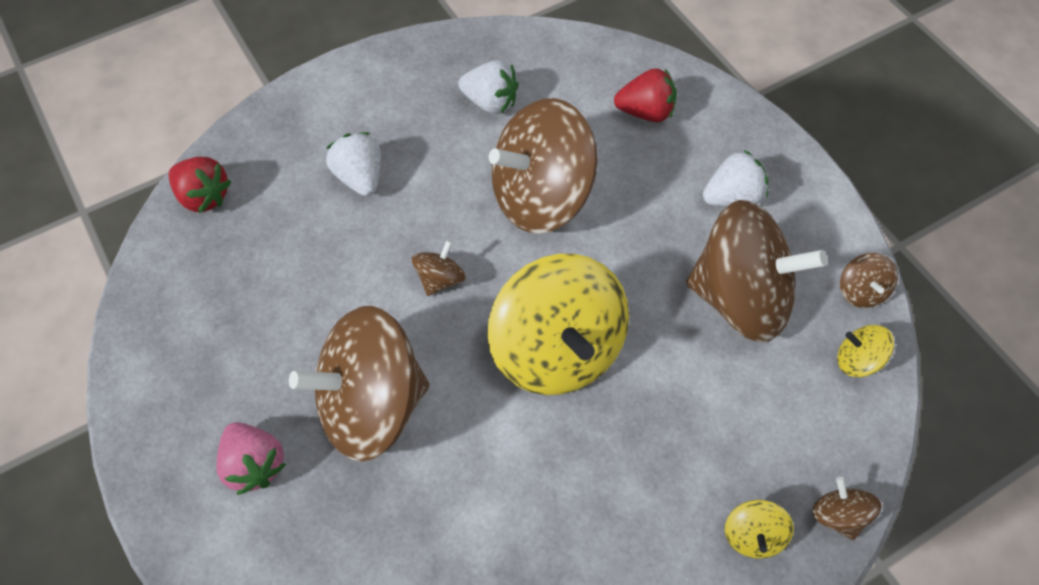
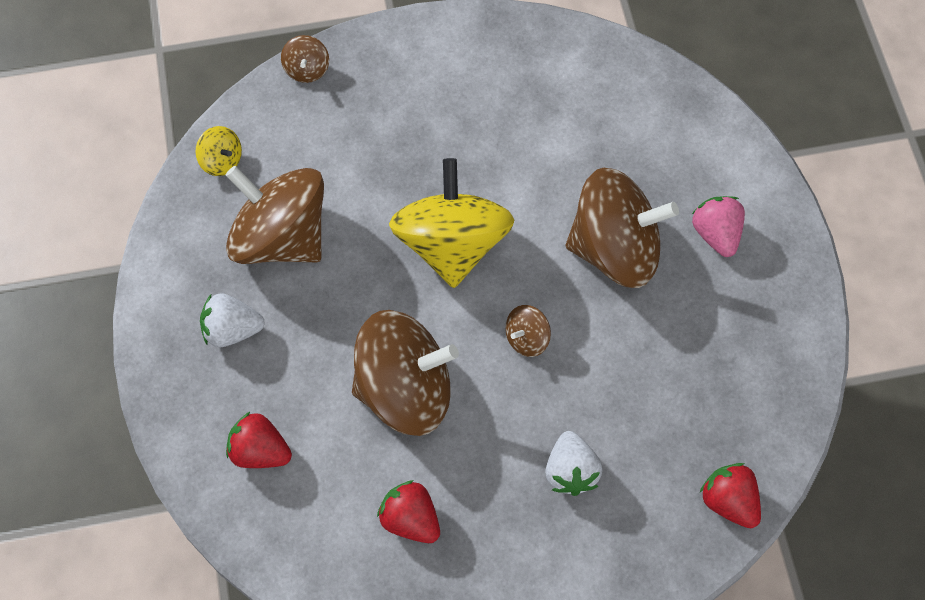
camera: 160 degrees left, 5 degrees up
white strawberry [458,60,519,114] -> red strawberry [377,480,440,543]
yellow spinning top [725,500,794,559] -> none
brown spinning top [840,253,898,308] -> none

